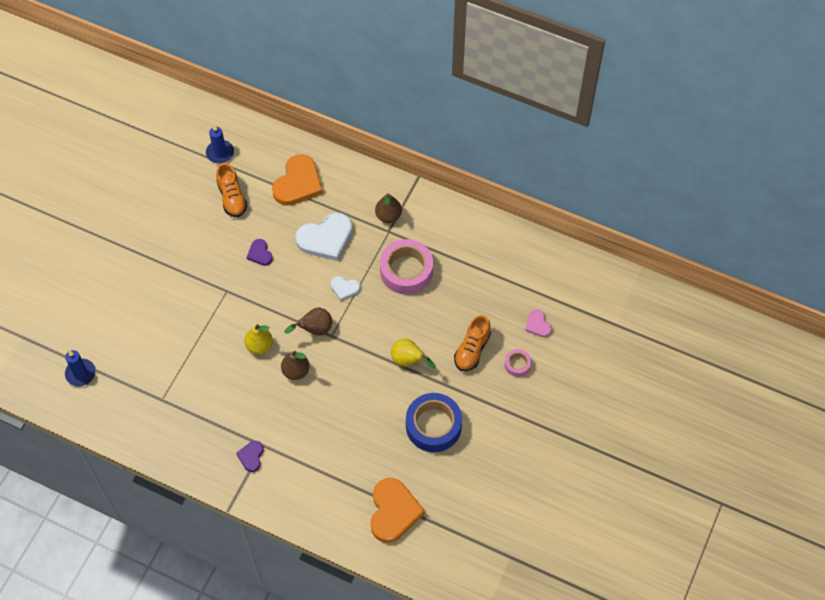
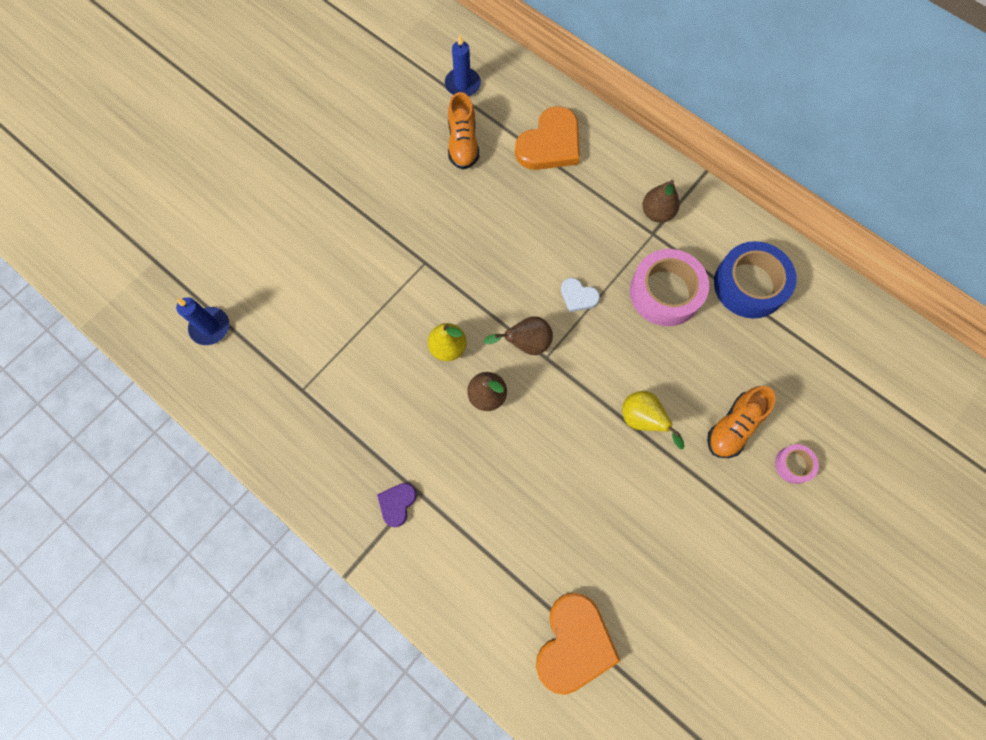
camera: 15 degrees right, 10 degrees up
purple heart [247,239,273,266] -> none
white heart [295,213,353,261] -> none
blue tape [406,393,462,452] -> blue tape moved to [714,241,797,319]
pink heart [525,310,552,337] -> none

